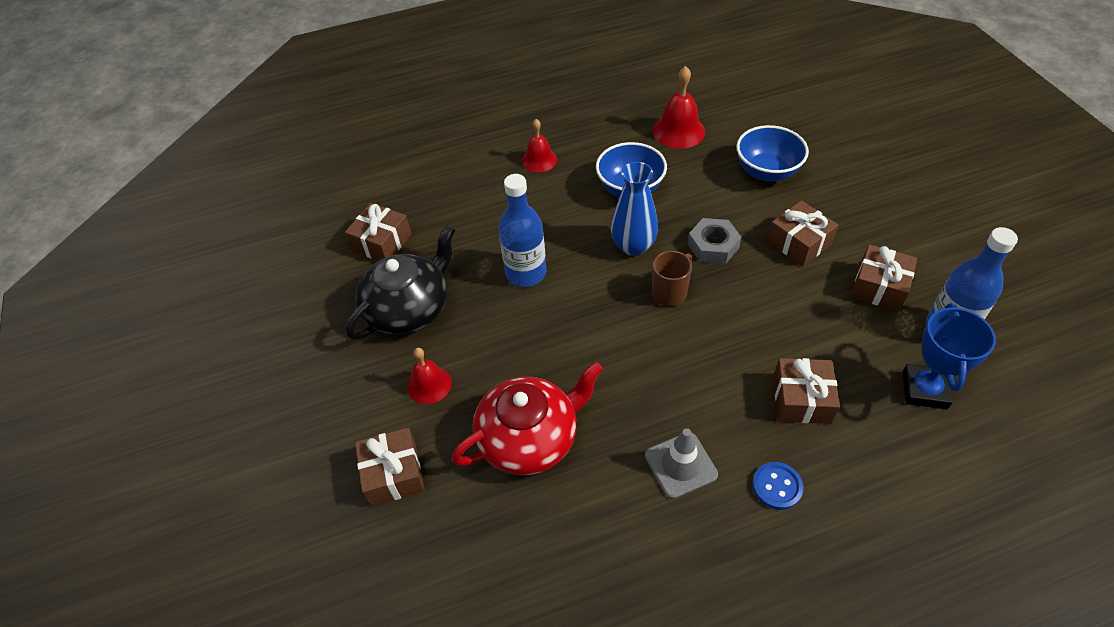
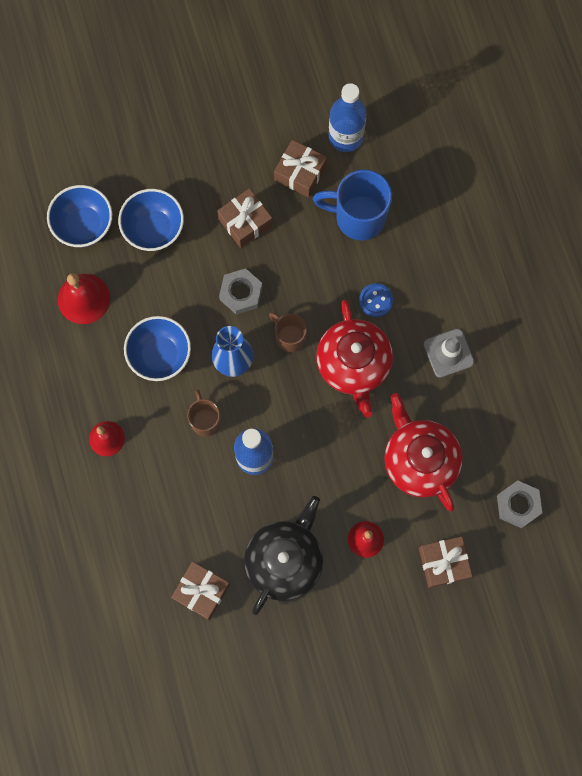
camera: 90 degrees left, 25 degrees up
black teapot [346,225,455,340] -> black teapot turned 75 degrees clockwise [244,496,323,615]
blue button [752,462,803,510] -> blue button moved to [359,283,393,317]
brown gift [773,358,840,424] -> none
blue trophy [903,303,996,409] -> none
none -> blue bowl [47,185,112,247]
none -> brown mug [187,390,221,437]
none -> blue mug [313,169,392,241]
none -> red teapot [316,300,393,417]
none -> grey nut [497,480,542,528]

